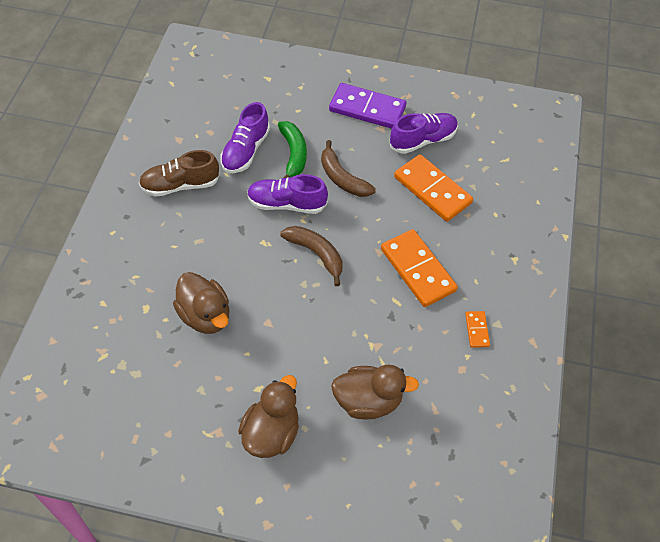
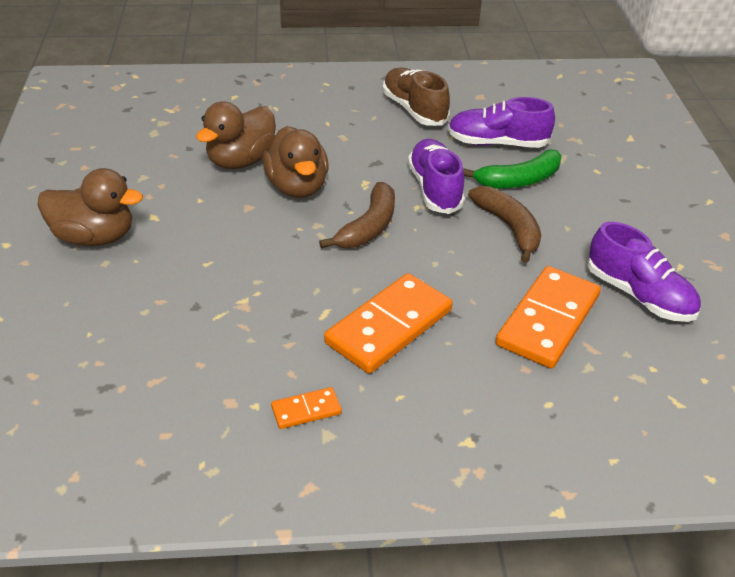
camera: 75 degrees right, 15 degrees down
brown banana [321,140,376,197] -> brown banana turned 120 degrees clockwise [468,186,541,263]
purple domino [329,83,406,129] -> none
brown duck [331,365,419,419] -> brown duck moved to [262,126,329,198]

